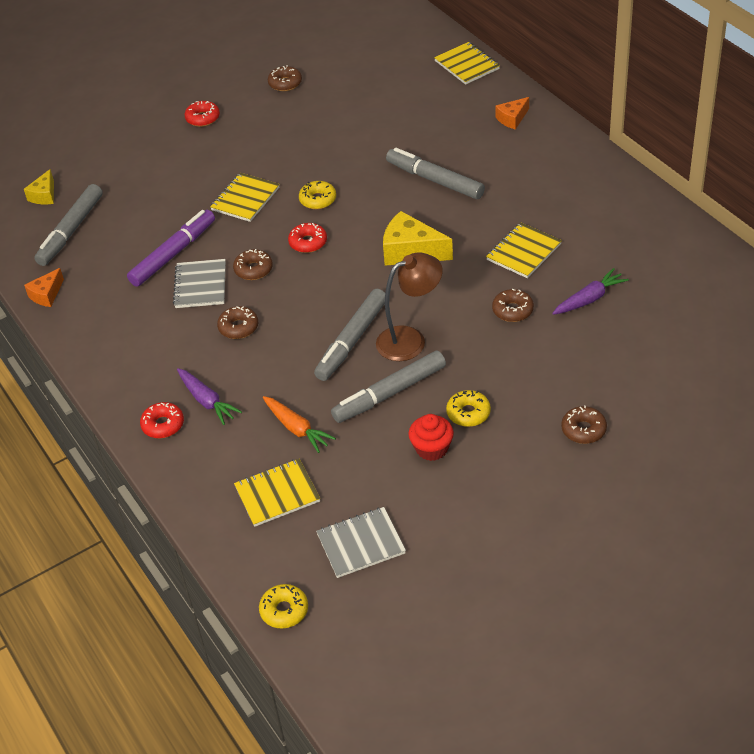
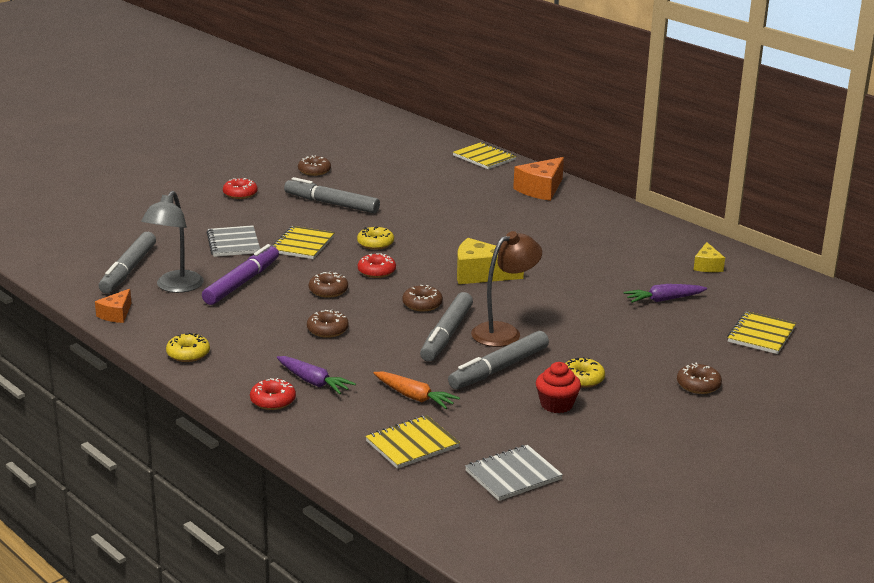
camera: 15 degrees left, 20 degrees down
yellow cheese [24,169,54,204] -> yellow cheese moved to [694,242,725,272]
grey notebook [173,259,226,308] -> grey notebook moved to [207,225,260,257]
yellow donut [259,584,308,628] -> yellow donut moved to [166,333,210,362]
grey marker [386,148,485,199] -> grey marker moved to [284,177,380,213]
yellow notebook [486,223,562,278] -> yellow notebook moved to [727,311,796,354]
brown donut [492,289,534,322] -> brown donut moved to [402,285,443,311]
orange cheese [496,97,529,130] -> orange cheese [513,157,564,201], size x1.71
purple carrot [552,268,629,315] -> purple carrot turned 150 degrees counterclockwise [623,284,707,303]
none -> grey lamp [141,191,204,293]

